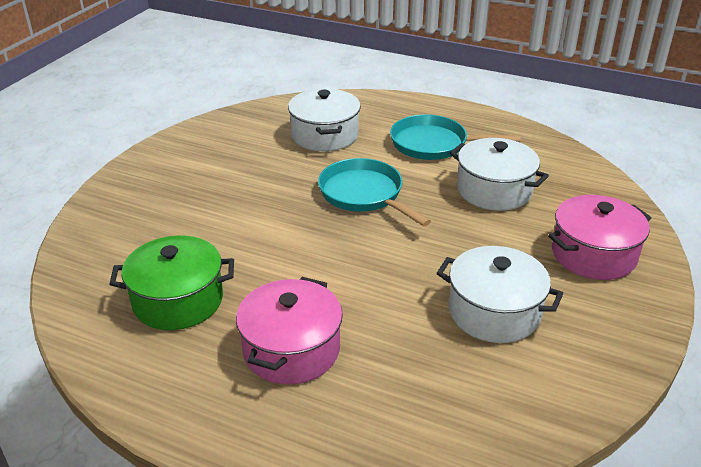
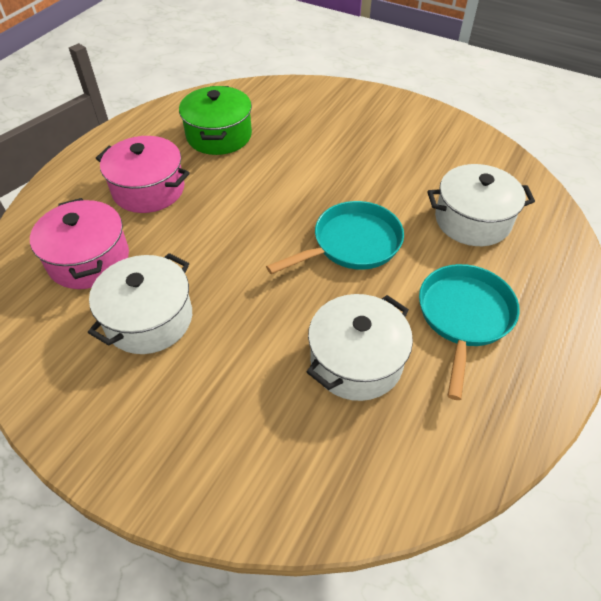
camera: 95 degrees right, 15 degrees up
pink pot [548,195,651,280] -> pink pot moved to [30,198,129,289]

